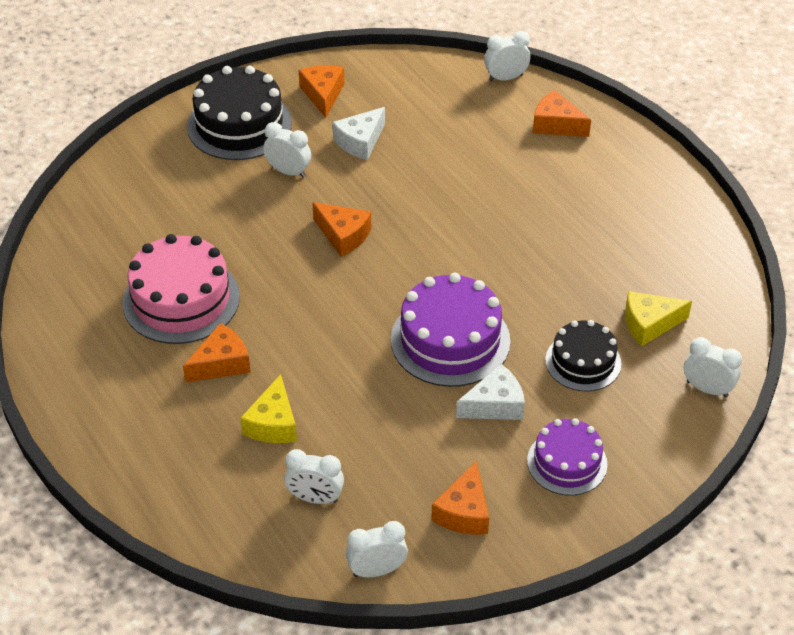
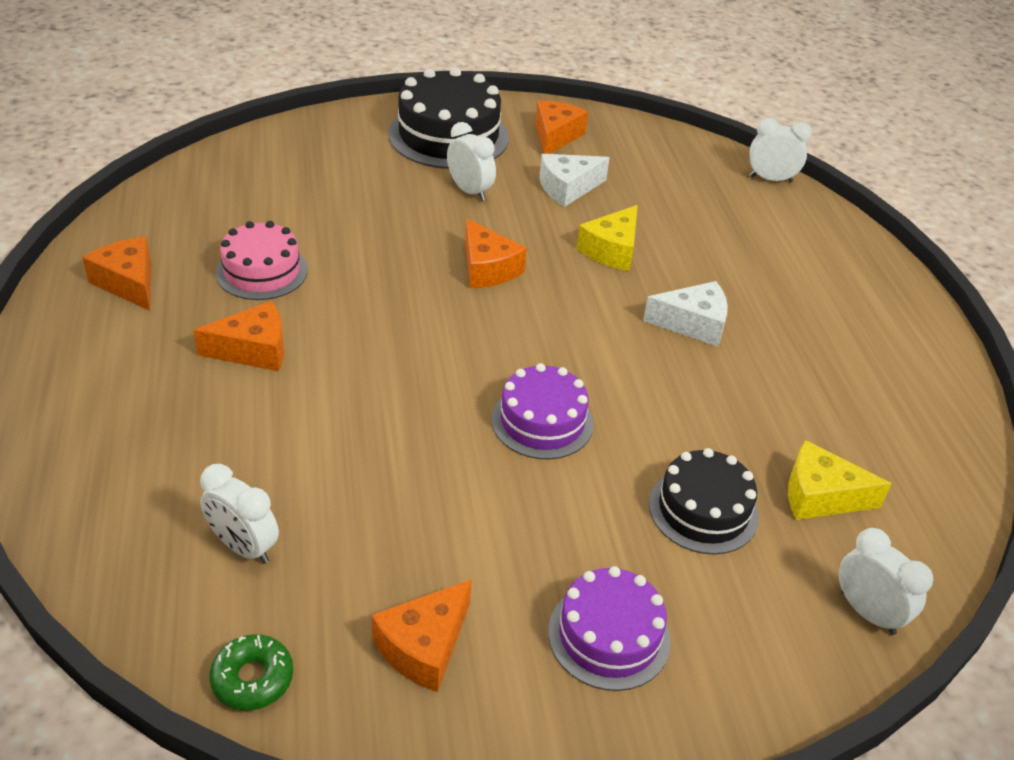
camera: 20 degrees right, 5 degrees down
pink cake [122,234,240,344] -> pink cake [216,221,308,300], size x0.63
yellow cheese [240,374,297,443] -> yellow cheese moved to [576,205,638,271]
white clock [346,521,408,577] -> green donut [209,634,293,710]
purple cake [391,273,510,387] -> purple cake [492,363,594,459], size x0.63
white cheese [456,364,525,420] -> white cheese moved to [643,281,728,347]
orange cheese [533,90,591,137] -> orange cheese moved to [82,237,151,311]

